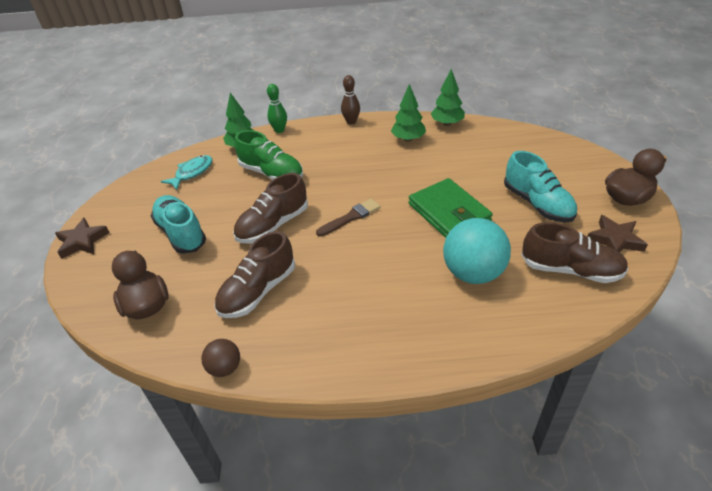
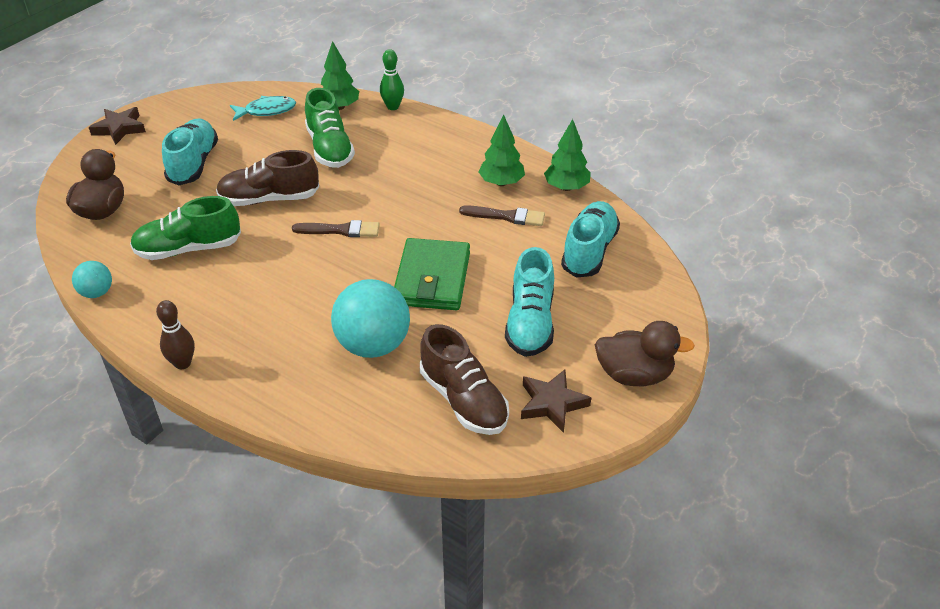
camera: 35 degrees right, 0 degrees up
brown ball [202,339,240,377] -> turquoise ball [72,261,112,298]
brown shoe [214,231,295,318] -> green shoe [130,196,241,260]
brown bowling pin [341,75,360,125] -> brown bowling pin moved to [156,300,195,369]
none -> brown brush [459,205,545,226]
none -> turquoise shoe [561,201,620,278]

